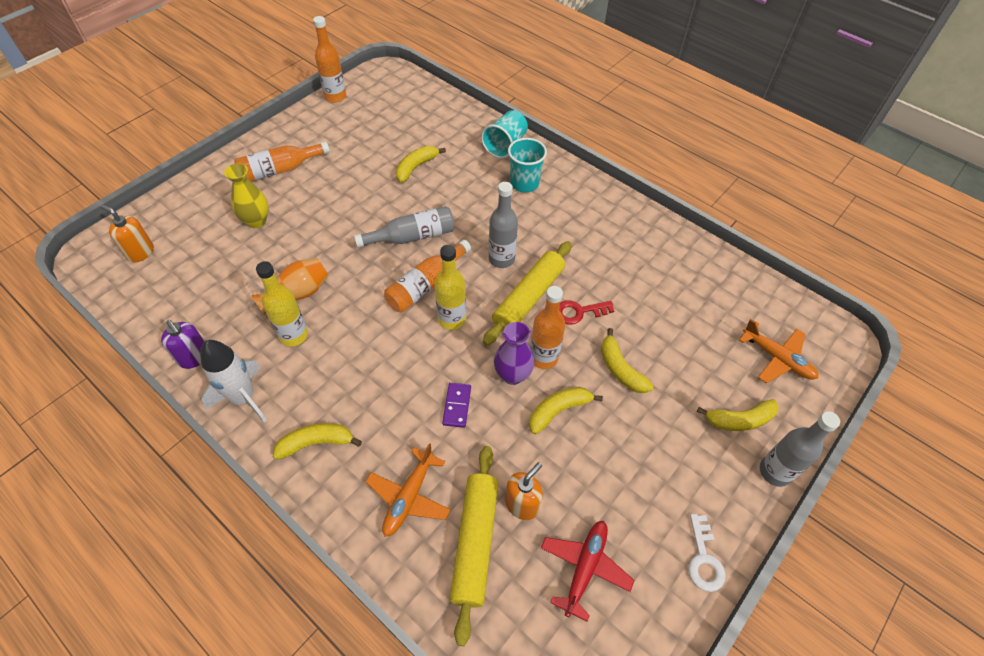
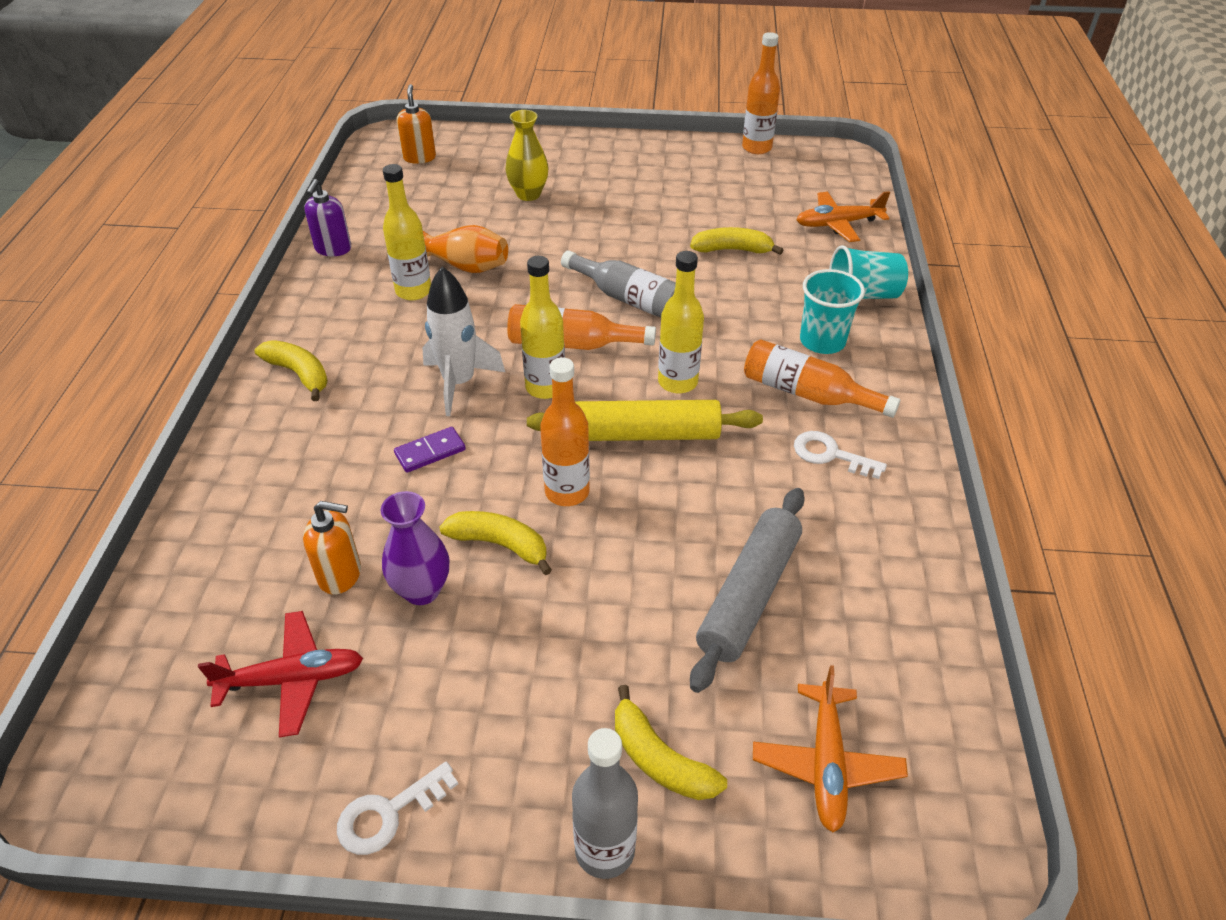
camera: 55 degrees right, 10 degrees down
white rocket [200,340,267,423] -> white rocket moved to [422,267,505,416]
orange bottle [234,141,330,181] -> orange bottle moved to [744,339,900,418]
orange plane [365,443,451,537] -> orange plane moved to [796,191,890,242]
yellow rolling pin [450,446,499,646] -> none
grey bottle [489,182,518,268] -> yellow bottle [658,251,704,394]
purple vase [494,322,534,385] -> purple vase moved to [381,491,449,605]
red key [559,300,614,325] -> none
yellow banana [601,328,654,393] -> none
none -> grey rolling pin [690,488,805,693]
none -> white key [794,431,887,479]

